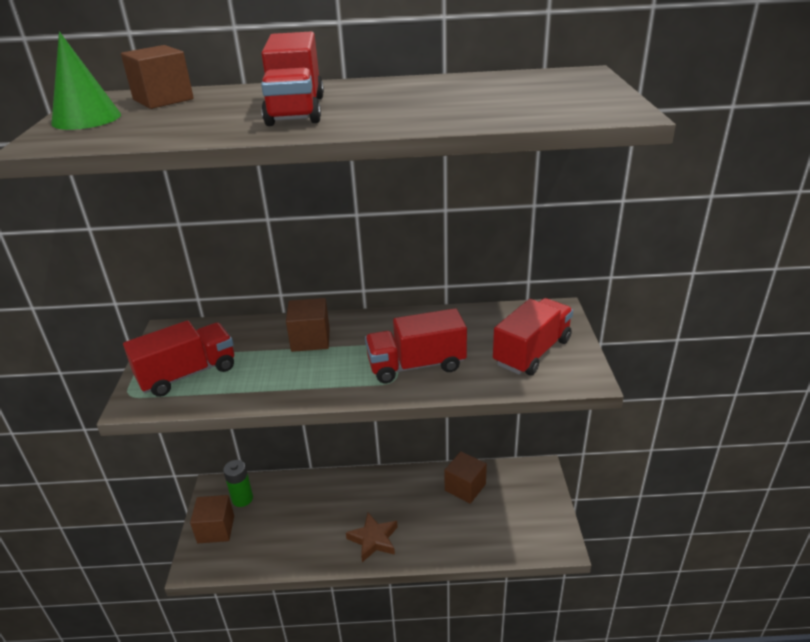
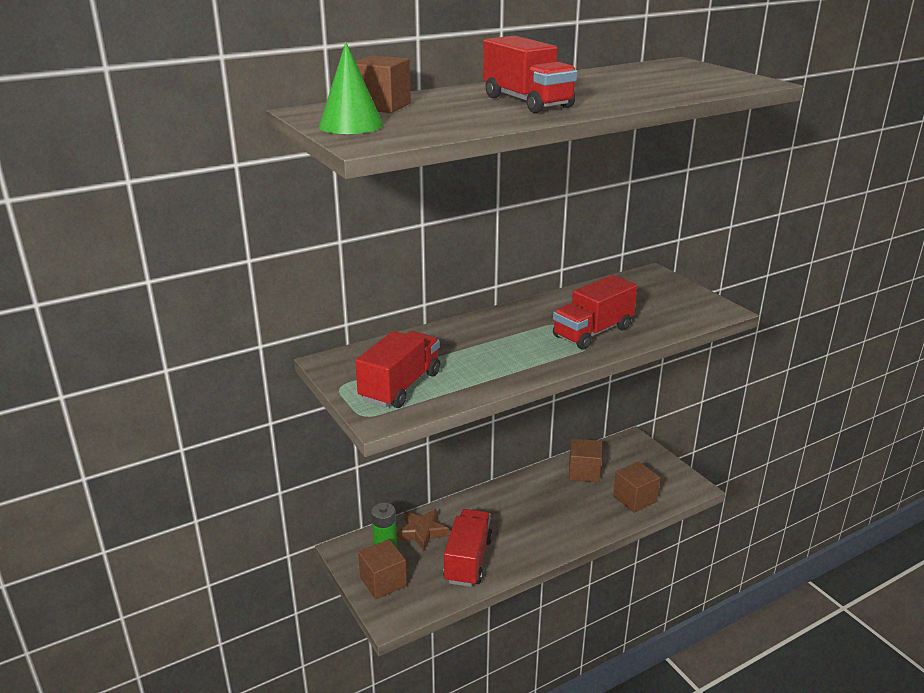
camera: 30 degrees left, 5 degrees down
brown cube [286,298,330,352] -> brown cube moved to [613,462,660,513]
brown star [346,513,398,562] -> brown star moved to [397,509,449,551]
red truck [493,298,573,375] -> red truck moved to [443,509,493,587]

